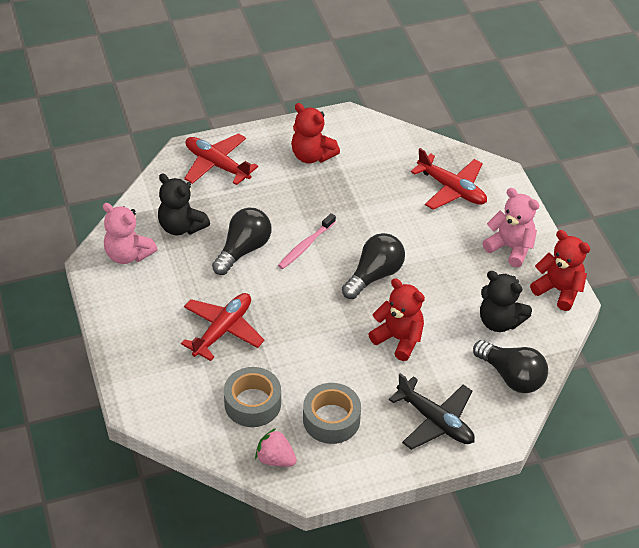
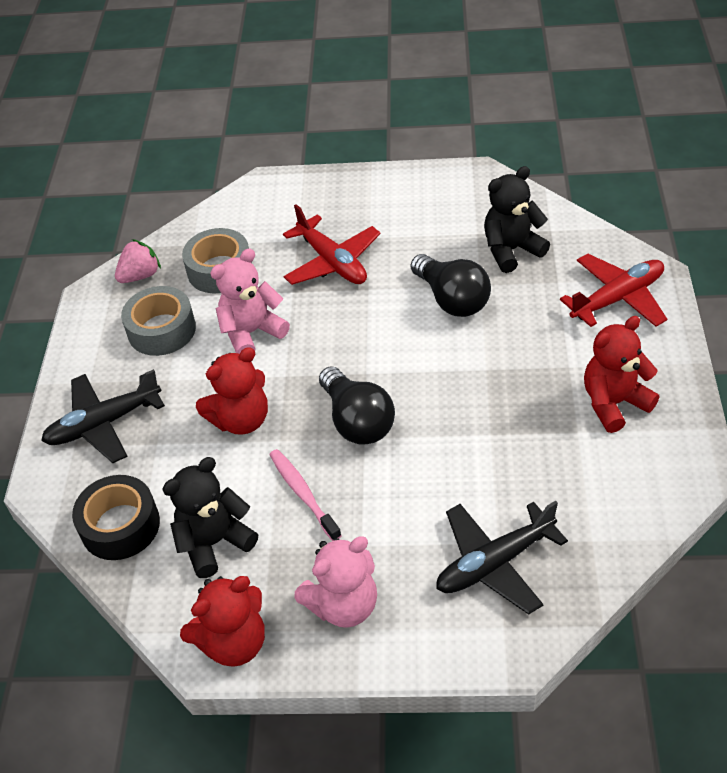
camera: 115 degrees right, 0 degrees up
pink teddy bear [103,203,157,264] -> pink teddy bear moved to [210,248,290,354]
pink toothbrush [278,213,336,269] -> pink toothbrush moved to [269,449,342,541]
red plane [411,148,487,210] -> black plane [436,501,568,615]
black light bulb [473,340,548,393] -> black tape [72,475,160,560]

